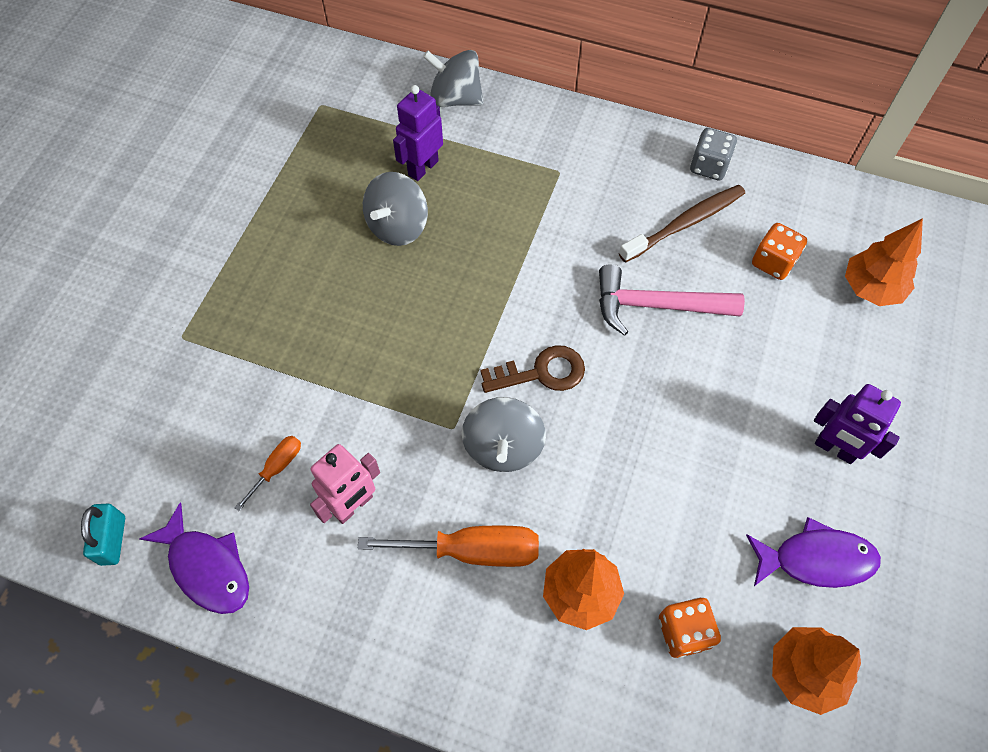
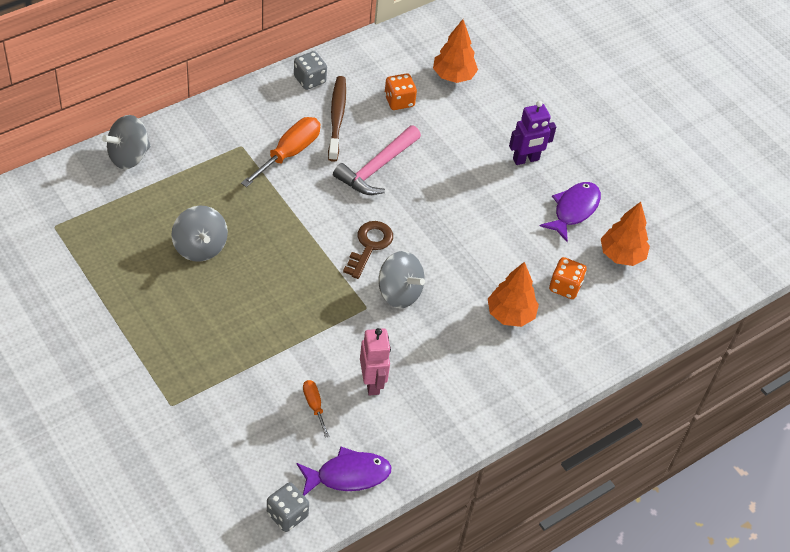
camera: 60 degrees left, 10 degrees down
turquoise padlock [81,504,125,566] -> grey dice [267,482,309,532]
orange screwdriver [358,526,539,567] -> orange screwdriver moved to [241,117,320,187]
purple robot [393,85,443,181] -> none

